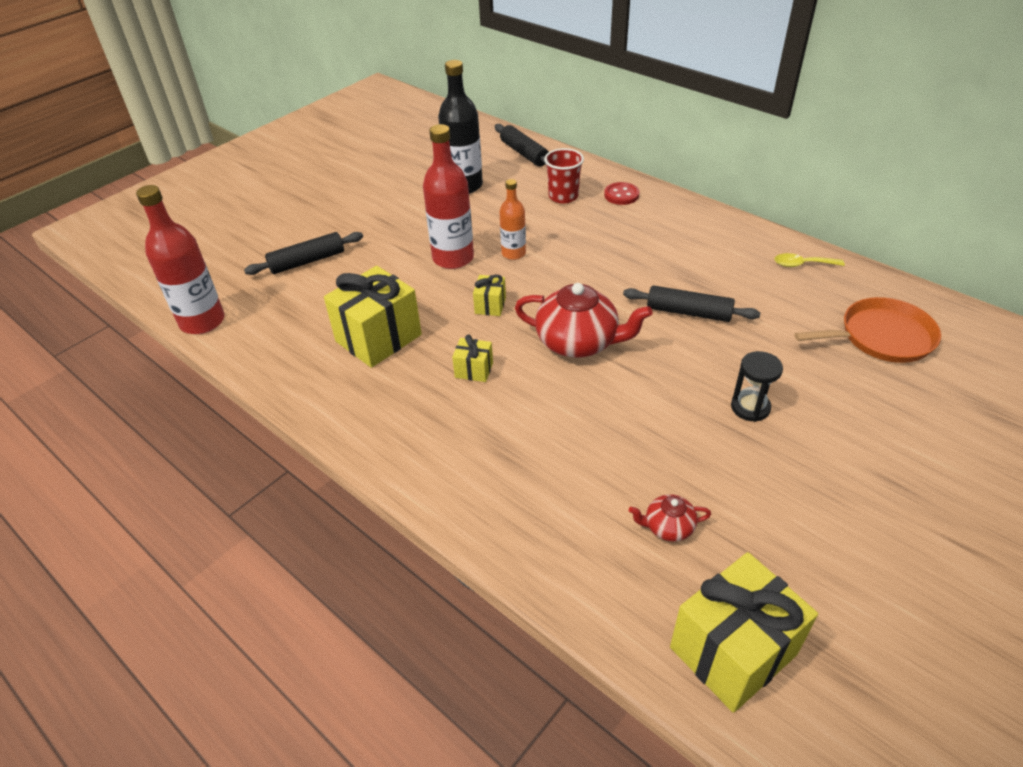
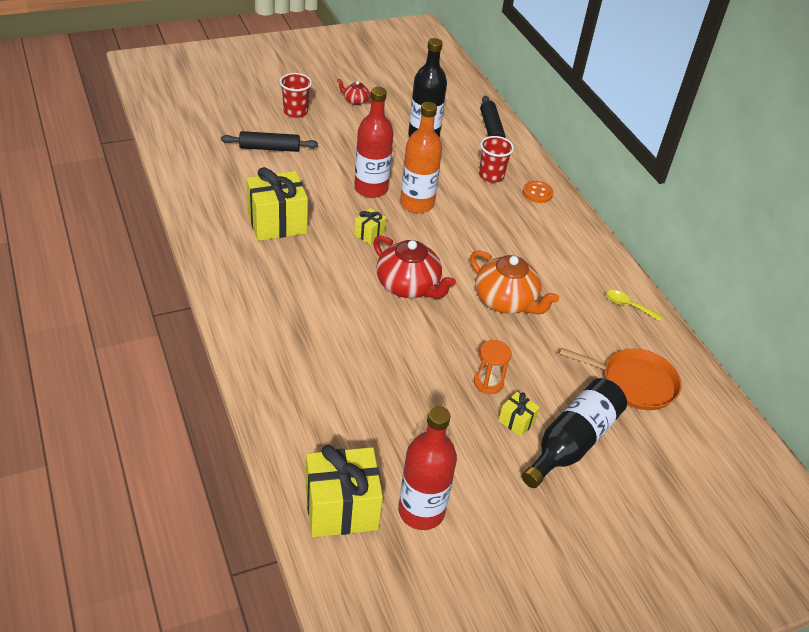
camera: 20 degrees right, 0 degrees up
red bottle [136,185,225,334] -> red bottle moved to [399,406,457,530]
yellow gift [452,334,493,382] -> yellow gift moved to [499,392,540,437]
orange bottle [499,179,526,260] -> orange bottle [400,102,442,213], size x1.71
red button [604,182,639,205] -> orange button [523,181,553,203]
black rolling pin [623,285,760,322] -> orange teapot [470,250,559,314]
red teapot [629,494,711,542] -> red teapot moved to [337,79,371,105]
black hourglass [731,351,783,422] -> orange hourglass [474,340,512,394]
none -> red cup [280,73,312,118]
none -> black bottle [522,378,627,488]

